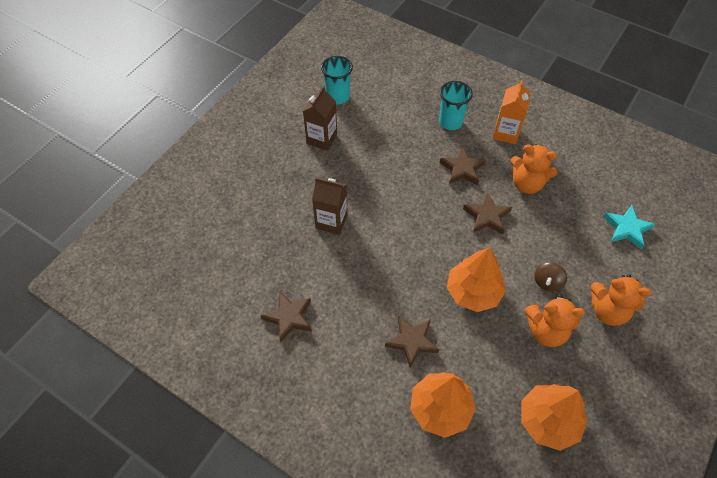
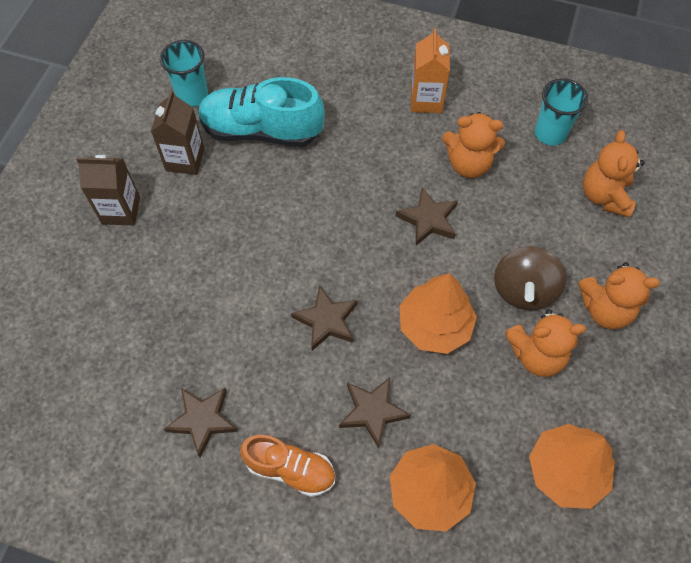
camera: 15 degrees left, 5 degrees up
brown carton [312,177,348,235] -> brown carton moved to [76,155,140,225]
turquoise cup [439,81,473,130] -> turquoise cup moved to [535,78,588,146]
brown star [440,146,486,185] -> brown star moved to [291,285,357,351]
brown spinning top [535,262,567,292] -> brown spinning top [494,246,566,310], size x1.68
turquoise star [604,205,655,249] -> orange teddy bear [583,130,645,218]
none -> turquoise shoe [198,77,325,147]
none -> orange shoe [240,435,335,497]

